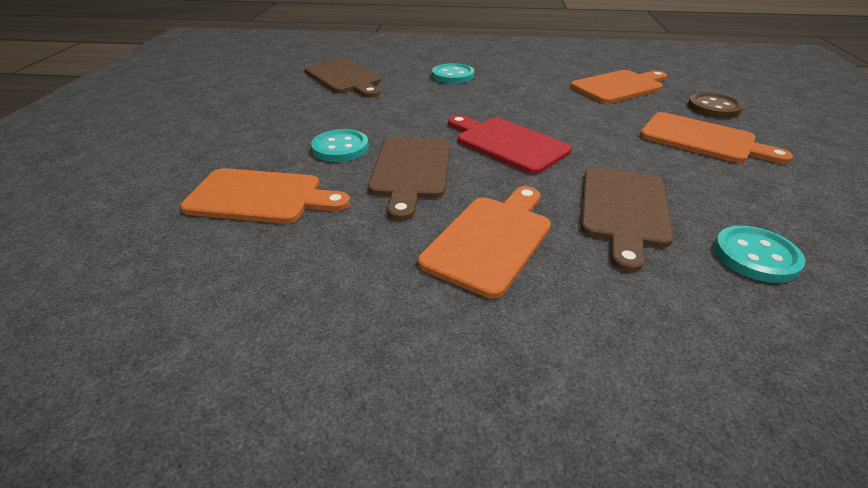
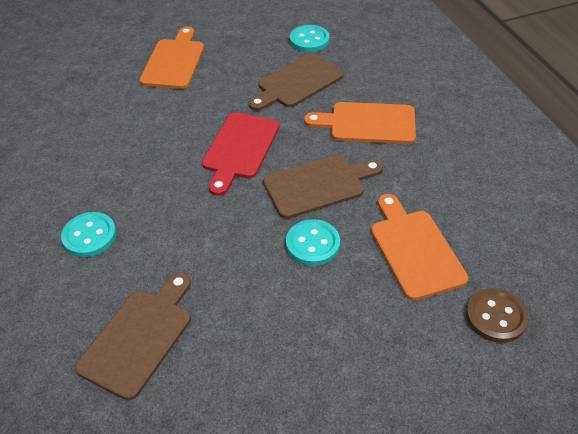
camera: 115 degrees left, 10 degrees up
orange cutting board [570,70,667,104] -> none
brown cutting board [581,167,673,272] -> brown cutting board turned 150 degrees clockwise [248,53,343,111]
brown button [688,93,743,118] -> brown button moved to [466,288,529,343]

